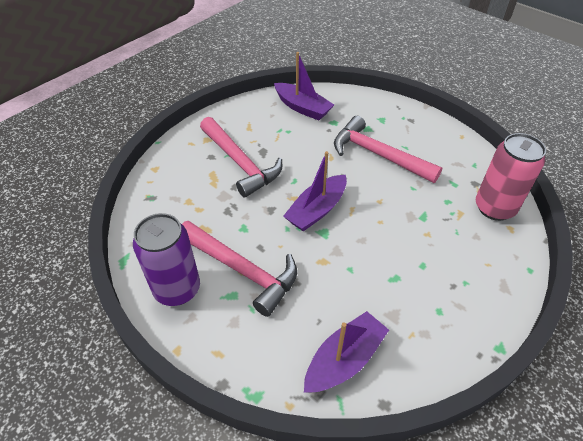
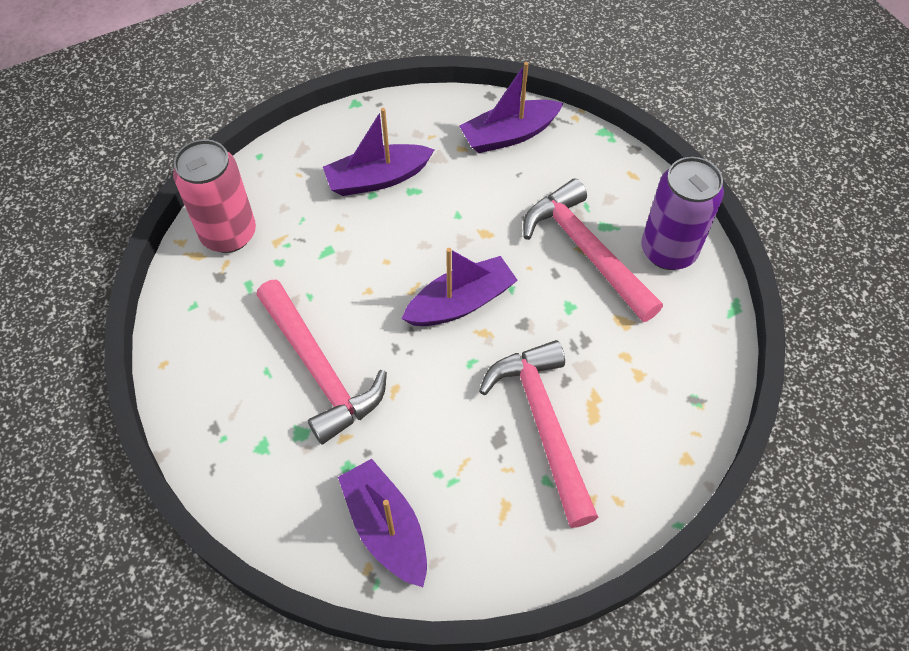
camera: 160 degrees left, 10 degrees up
none -> purple boat [323,108,435,196]

